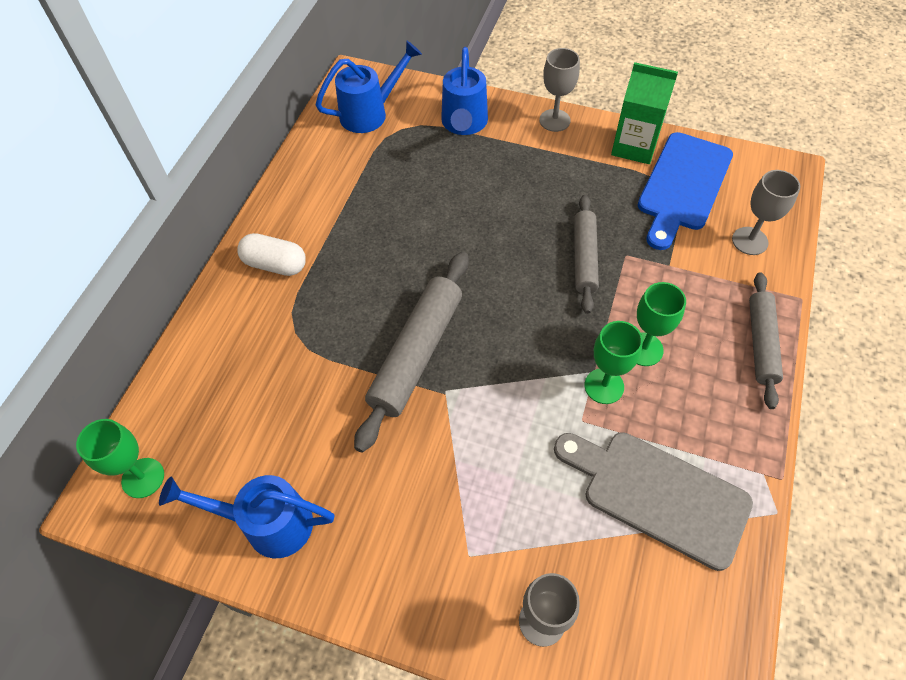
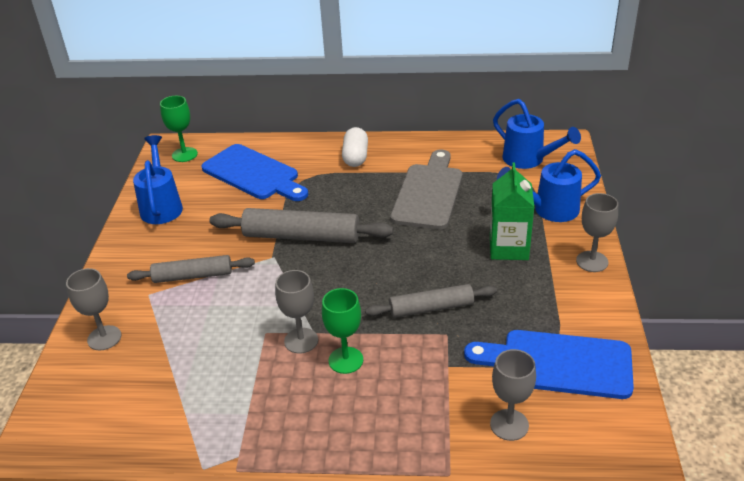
camera: 75 degrees right, 20 degrees down
grey cutting board [554,432,753,571] -> grey cutting board moved to [390,150,462,229]
green goblet [585,321,643,404] -> grey goblet [275,270,318,353]
green carton [611,62,678,164] -> green carton moved to [490,163,534,260]
grey rolling pin [749,272,783,409] -> grey rolling pin moved to [127,255,255,283]
none -> blue cutting board [201,144,308,201]

